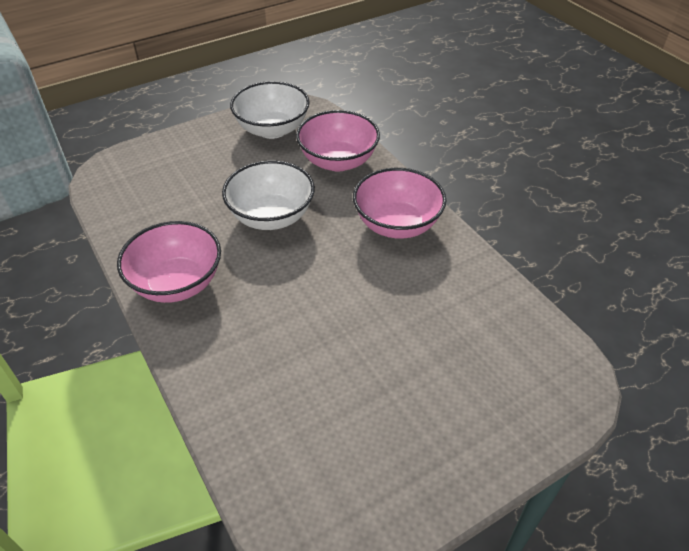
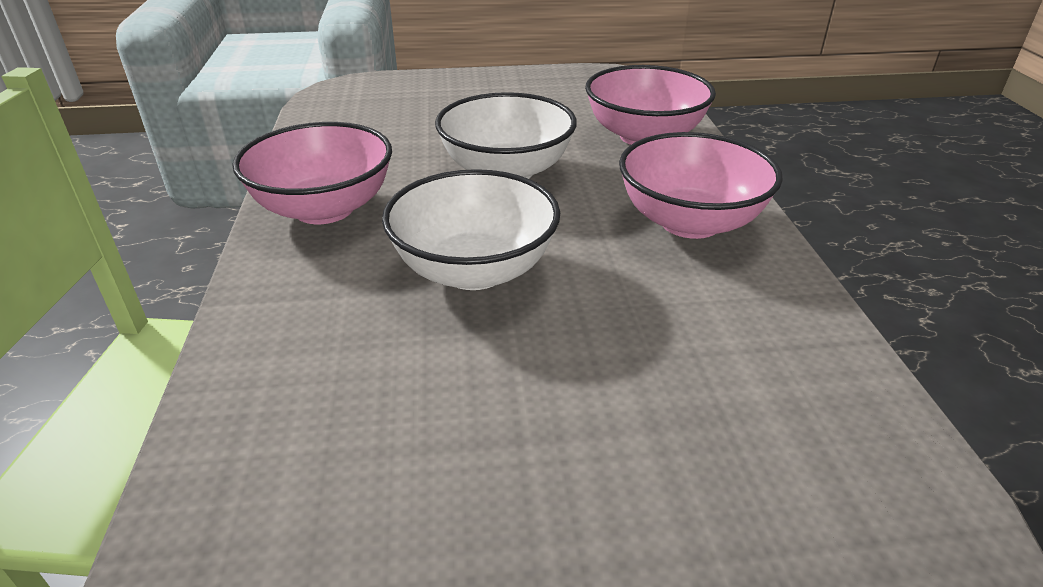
camera: 25 degrees right, 10 degrees down
white bowl [230,81,310,139] -> white bowl moved to [382,169,560,290]

